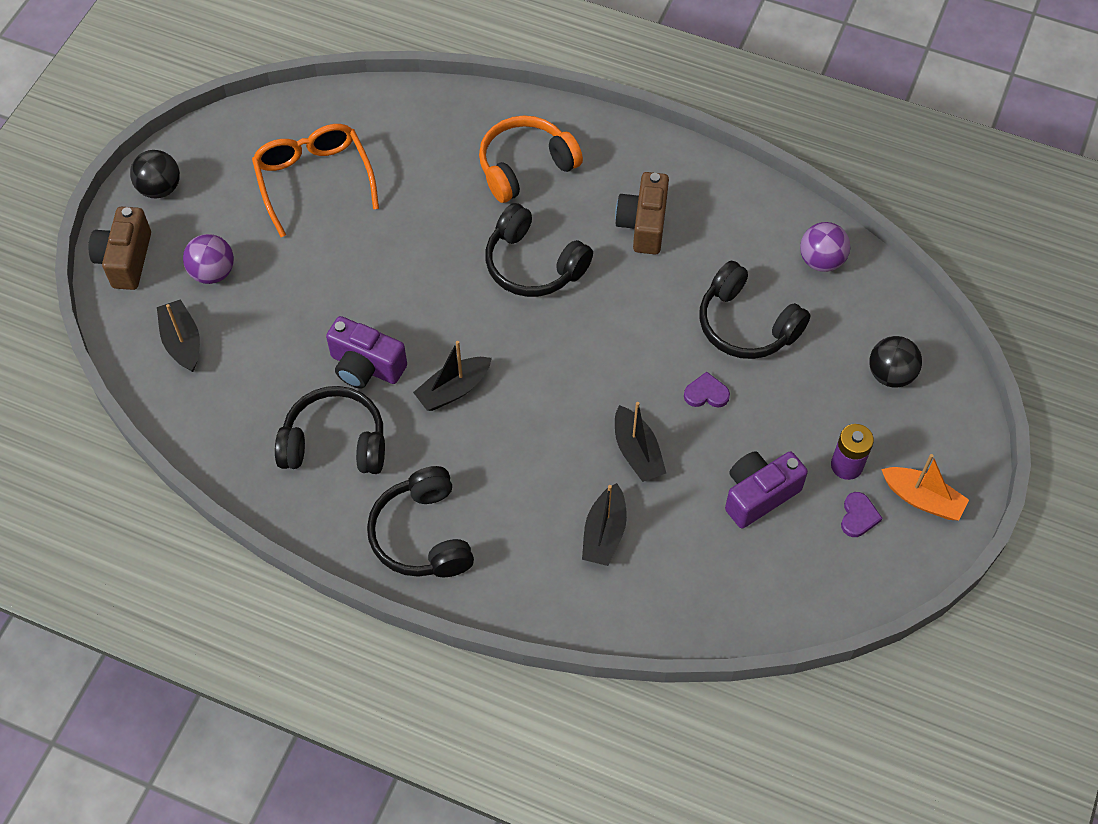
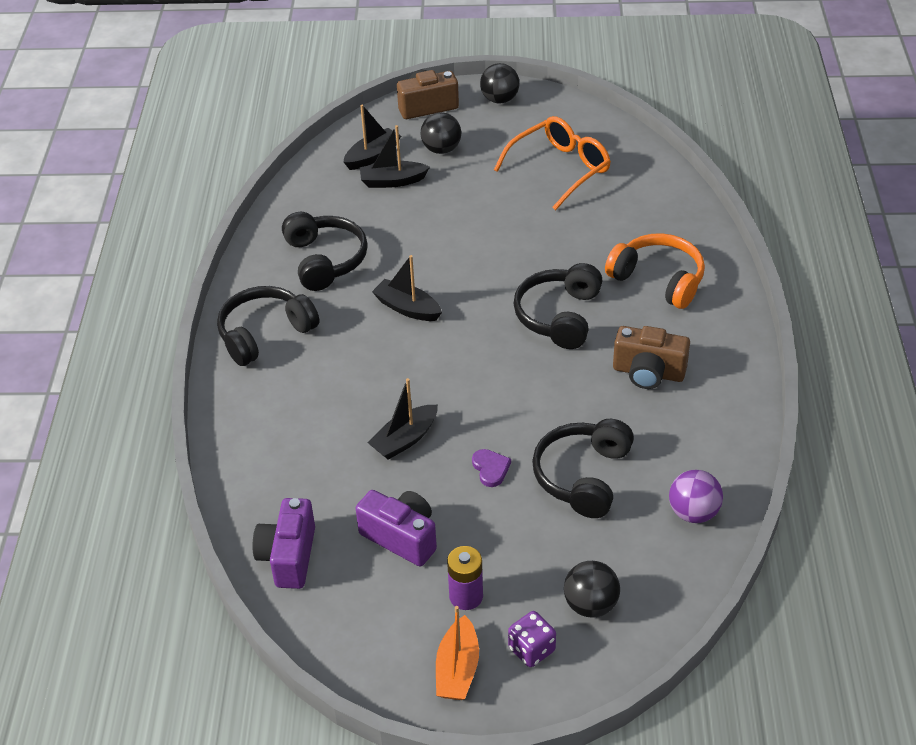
camera: 70 degrees right, 15 degrees down
purple ball [183,234,234,284] -> black ball [420,112,461,154]
purple camera [326,316,407,389] -> purple camera moved to [253,498,315,589]
black boat [582,483,627,566] -> black boat moved to [360,125,430,188]
brown camera [615,172,669,254] -> brown camera turned 150 degrees counterclockwise [613,326,690,389]
purple heart [841,492,883,537] -> none
none -> purple dice [508,611,556,667]

